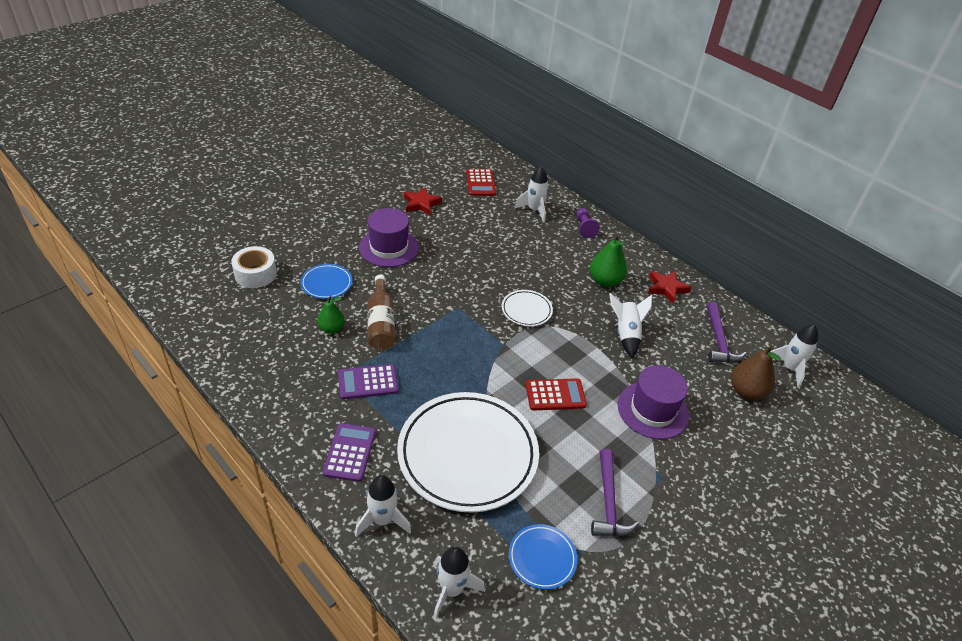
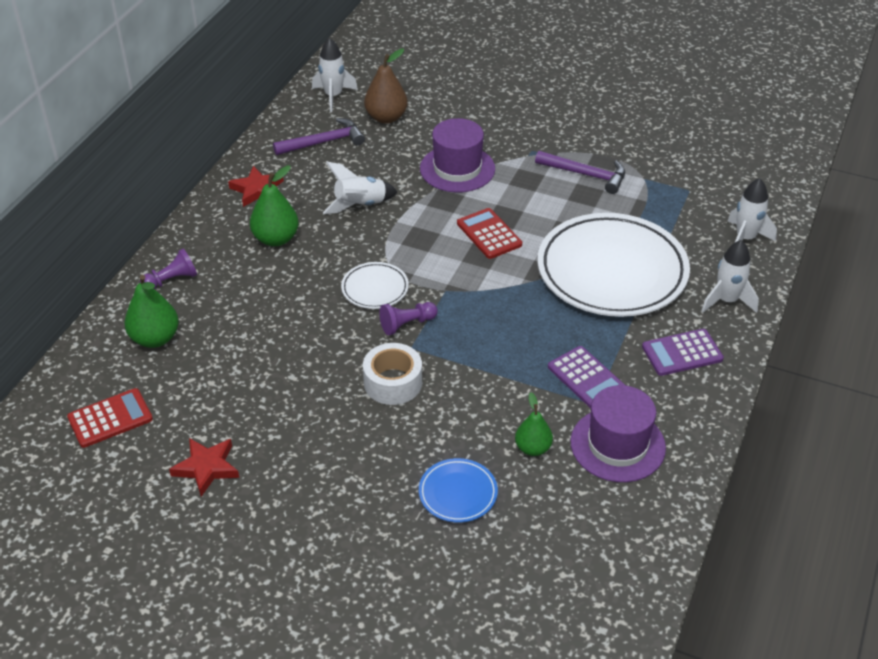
camera: 110 degrees left, 0 degrees up
white tape [231,246,277,288] -> white tape moved to [363,343,422,405]
purple hat [359,208,419,267] -> purple hat moved to [570,385,666,482]
brown bottle [367,275,395,350] -> none
blue plate [509,524,577,590] -> none
white rocket [514,166,549,223] -> green pear [125,275,179,348]
purple hammer [591,449,639,536] -> purple hammer turned 45 degrees clockwise [535,151,625,194]
none -> purple pawn [379,302,438,335]

